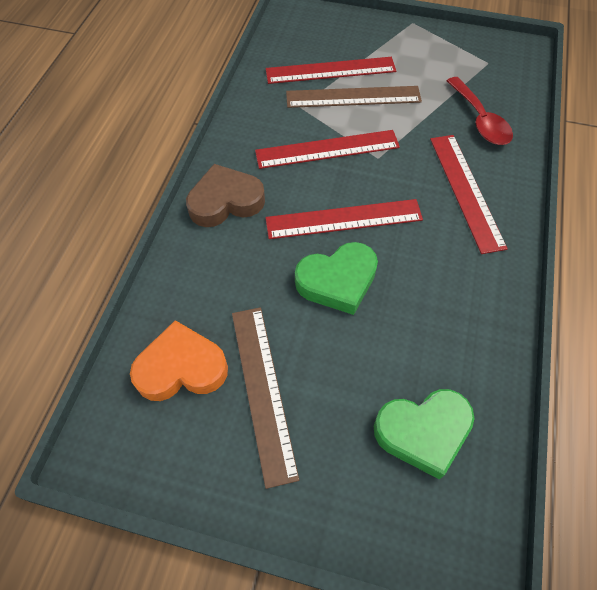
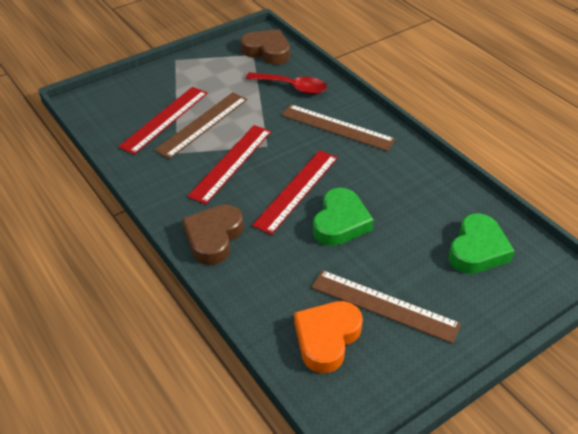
camera: 50 degrees left, 15 degrees down
red ruler [430,135,508,254] -> brown ruler [281,104,396,151]
none -> brown heart [241,29,290,65]

